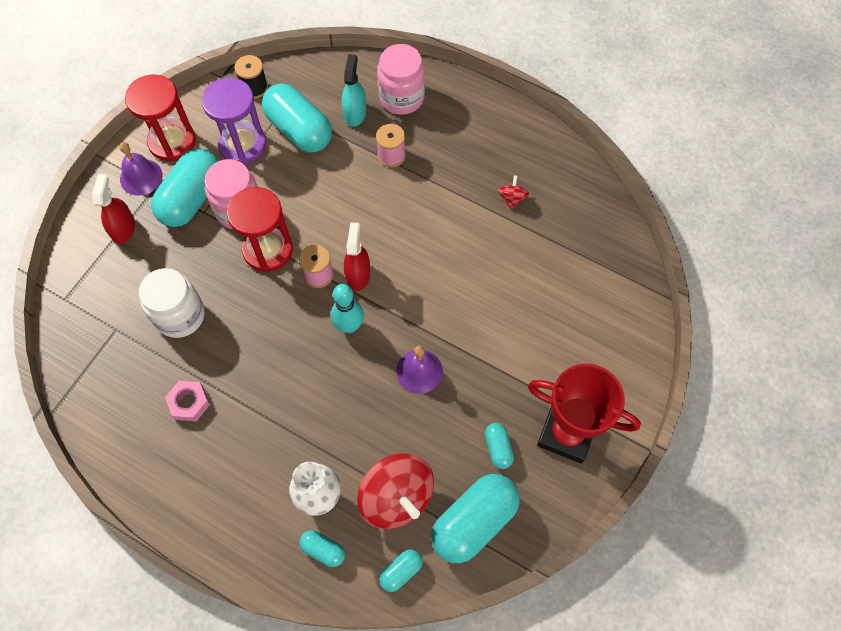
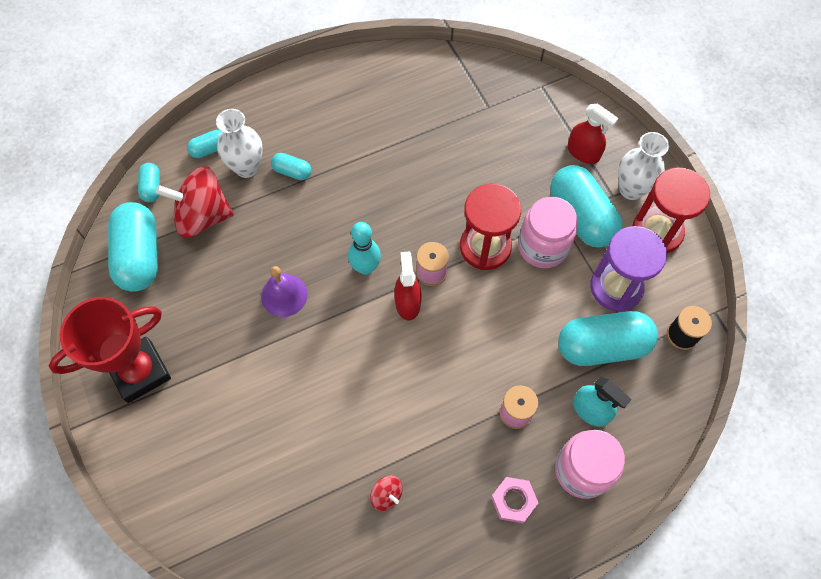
camera: 125 degrees right, 0 degrees up
purple bell [119,142,162,196] -> white vase [618,132,669,200]
white jar [139,268,205,338] -> none
pink nut [165,381,210,422] -> pink nut moved to [491,477,538,523]
red spray bottle [344,222,370,291] -> red spray bottle turned 135 degrees counterclockwise [394,252,422,321]
turquoise capsule [485,423,514,469] -> turquoise capsule moved to [271,153,311,180]

